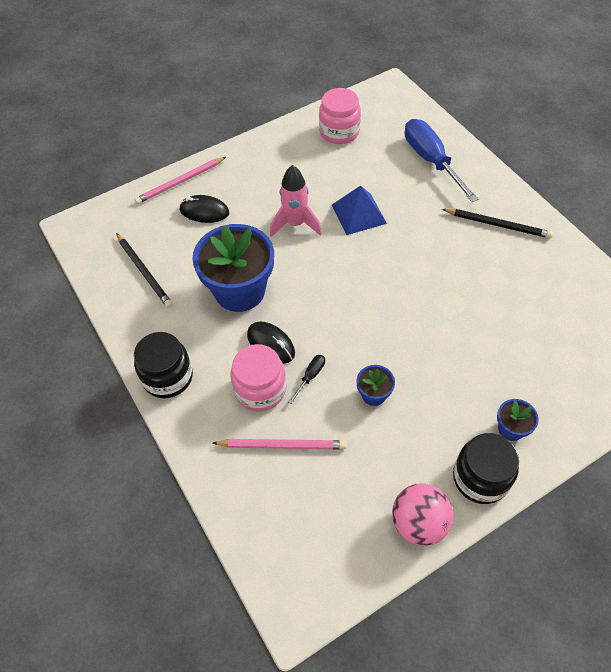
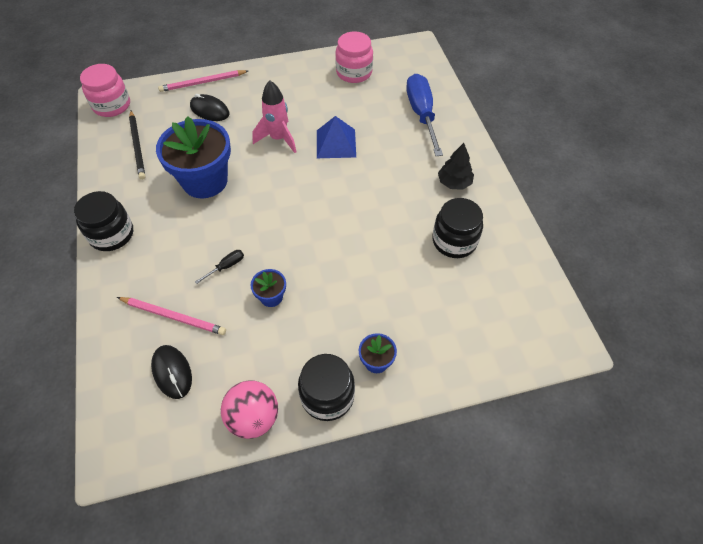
camera: 15 degrees right, 0 degrees up
pink jar [231,344,286,411] -> pink jar moved to [80,64,130,117]
black mouse [247,322,295,364] -> black mouse moved to [151,345,192,399]
black pencil [442,209,553,238] -> black tree [438,143,474,190]
none -> black jar [433,198,483,258]

